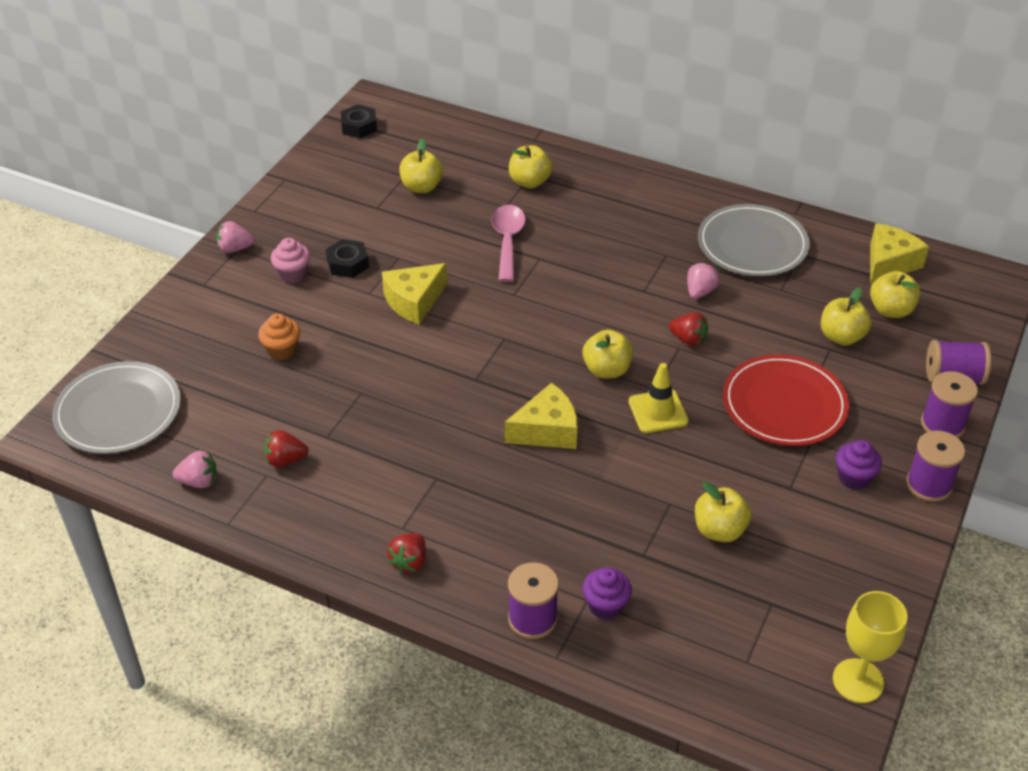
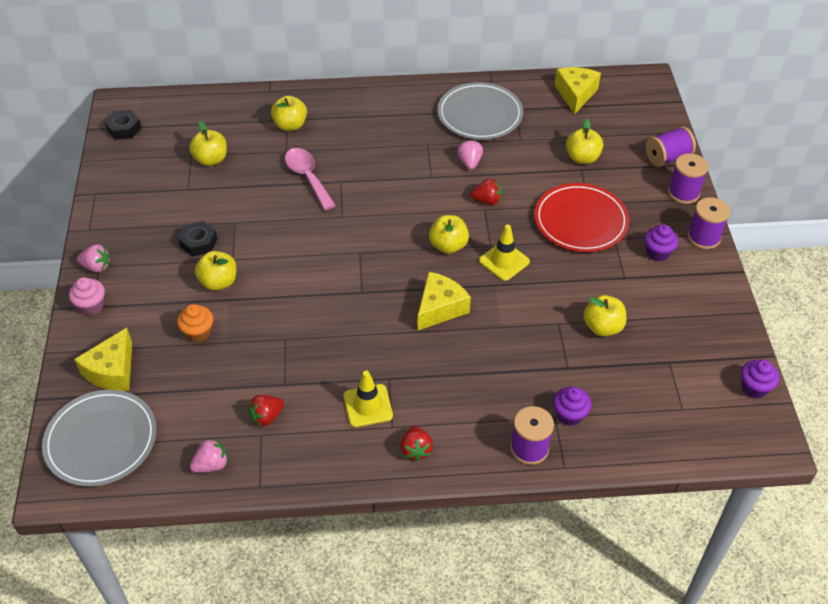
camera: 30 degrees left, 5 degrees up
pink strawberry [216,221,255,253] -> pink strawberry turned 135 degrees counterclockwise [77,244,110,272]
pink cupcake [271,238,310,283] -> pink cupcake moved to [69,277,105,315]
yellow cheese [382,263,447,325] -> yellow cheese moved to [74,328,132,391]
yellow goblet [833,591,907,703] -> purple cupcake [741,360,779,399]
yellow apple [870,271,920,318] -> yellow apple moved to [195,251,237,291]
none -> yellow traffic cone [344,371,393,427]

